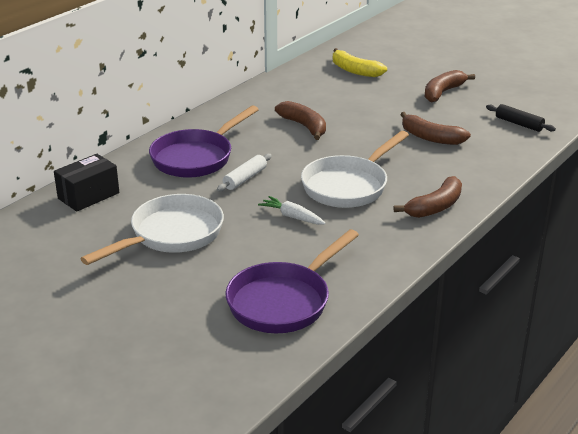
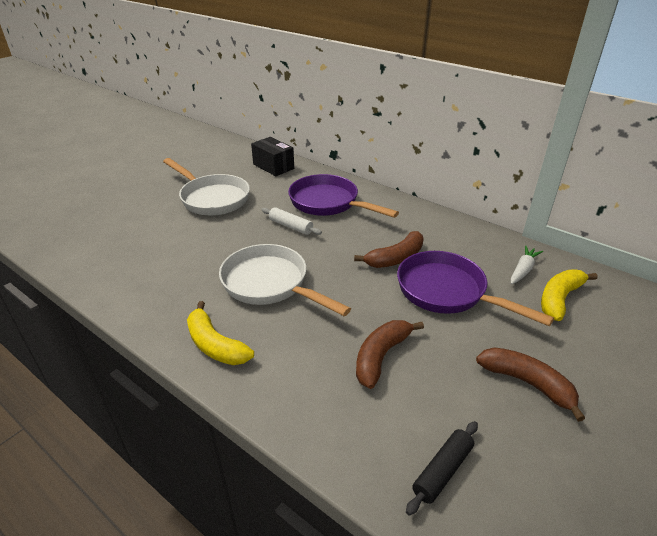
camera: 90 degrees right, 5 degrees up
purple pan [226,229,359,333] -> purple pan moved to [397,251,554,326]
white carrot [258,196,326,225] -> white carrot moved to [511,245,543,284]
brown banana [394,176,462,218] -> yellow banana [187,301,254,365]

